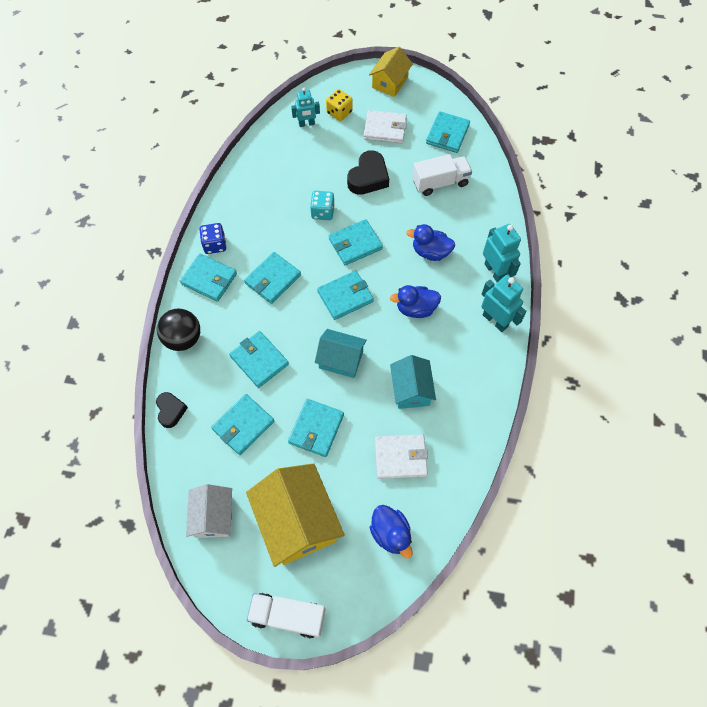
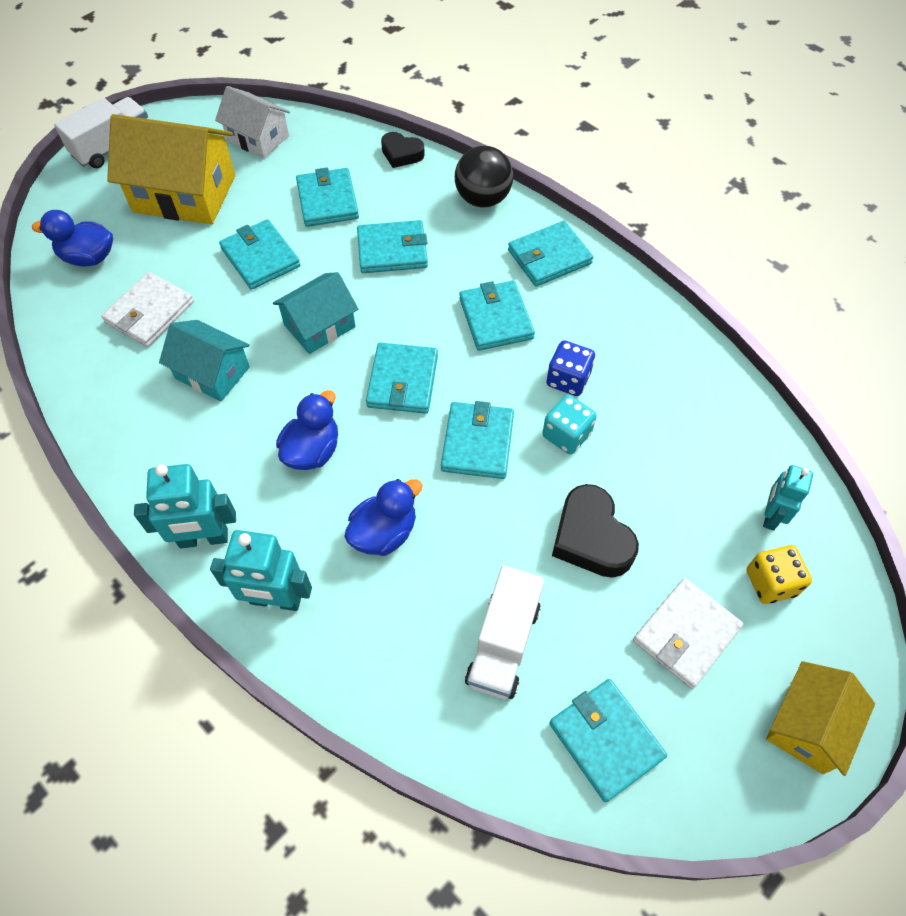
camera: 125 degrees right, 5 degrees down
blue dice [199,223,226,254] -> blue dice moved to [546,340,595,396]
yellow house [369,47,413,97] -> yellow house turned 60 degrees clockwise [766,661,875,776]

